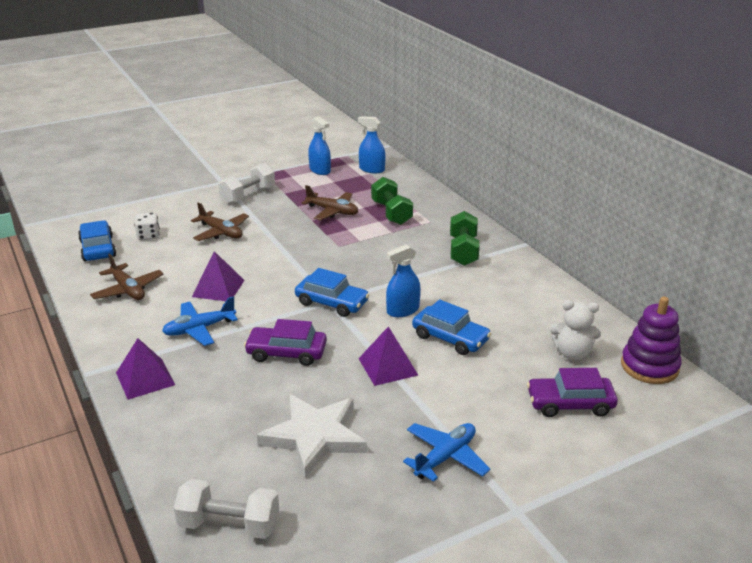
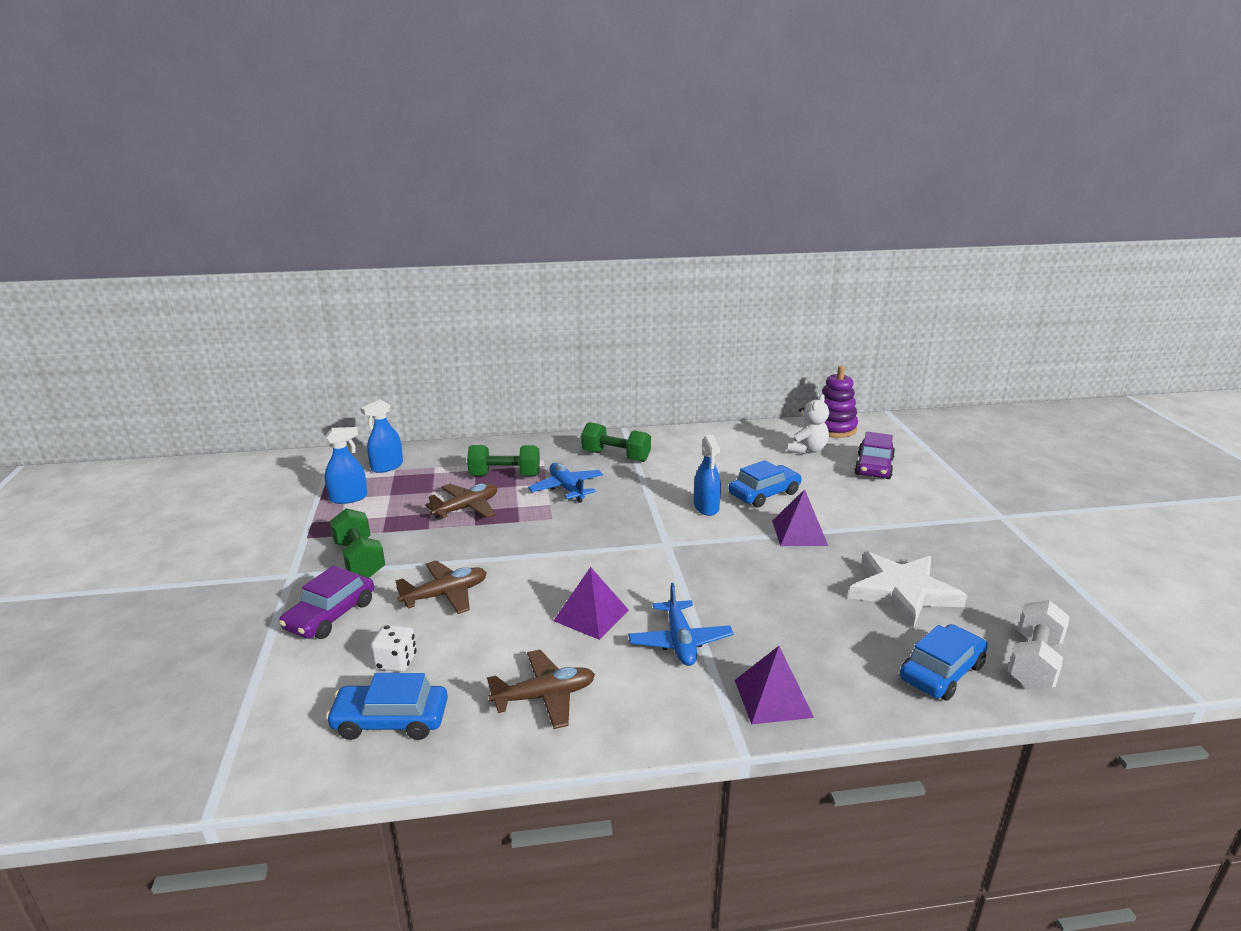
camera: 70 degrees left, 5 degrees down
white dumbbell [218,163,275,204] -> green dumbbell [330,508,385,578]
purple car [244,319,327,366] -> purple car moved to [279,566,374,639]
blue car [295,268,369,317] -> blue car moved to [899,624,988,701]
blue plane [403,423,490,482] -> blue plane moved to [528,463,603,503]

